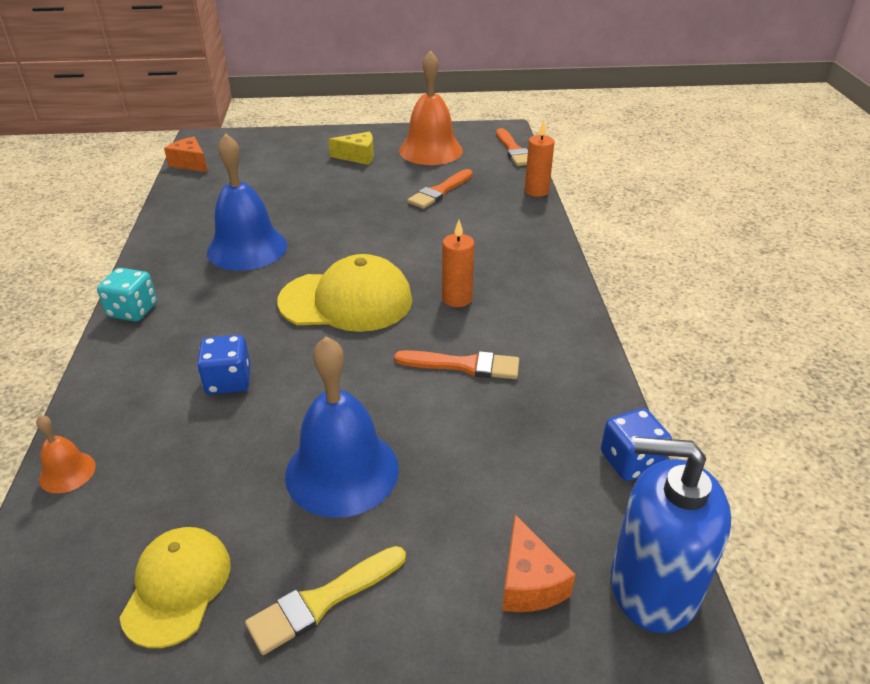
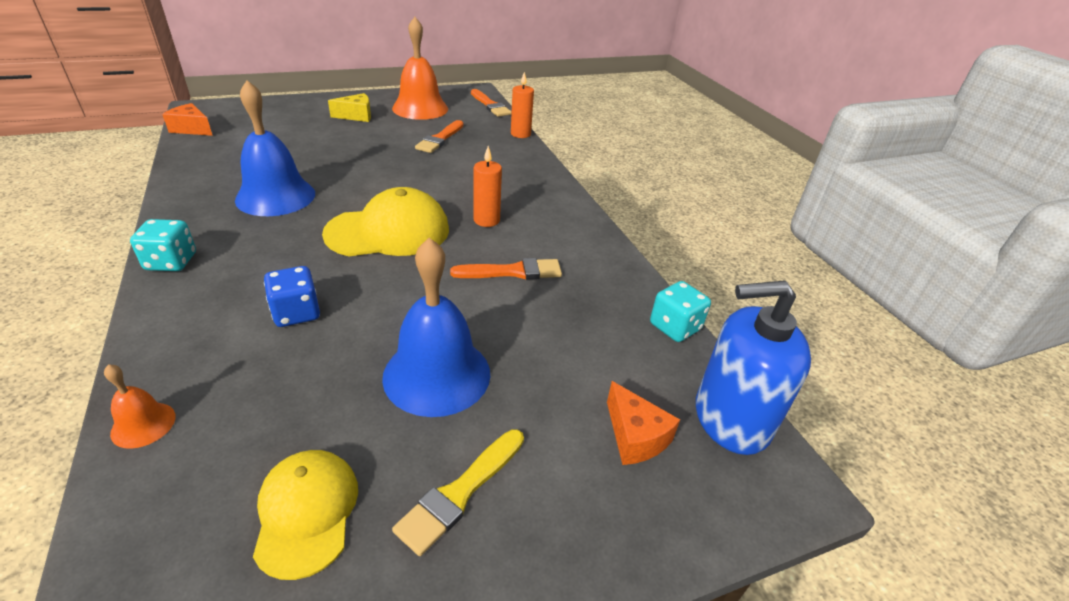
camera: 20 degrees left, 0 degrees up
blue dice [601,408,672,481] -> turquoise dice [650,281,711,342]

